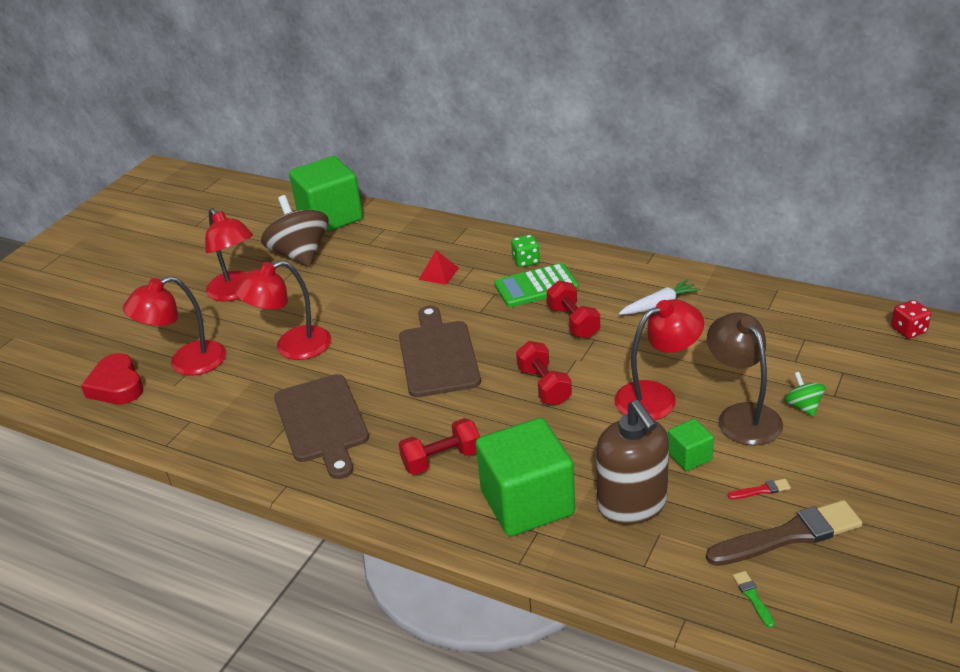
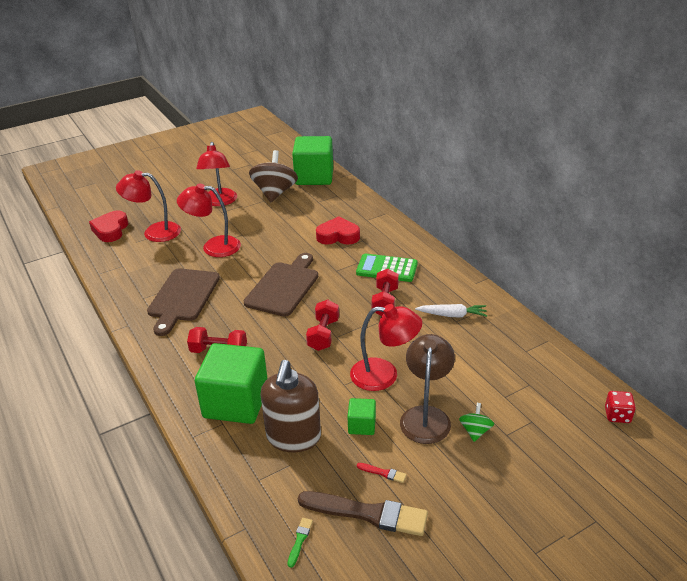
camera: 30 degrees right, 0 degrees up
red pyramid [419,250,459,285] -> red heart [316,216,360,245]
green dice [511,234,540,267] -> none

